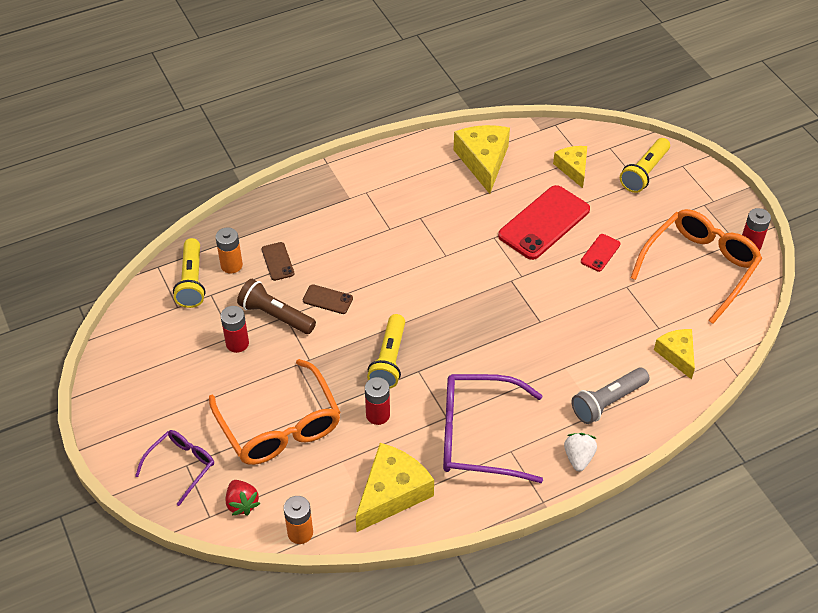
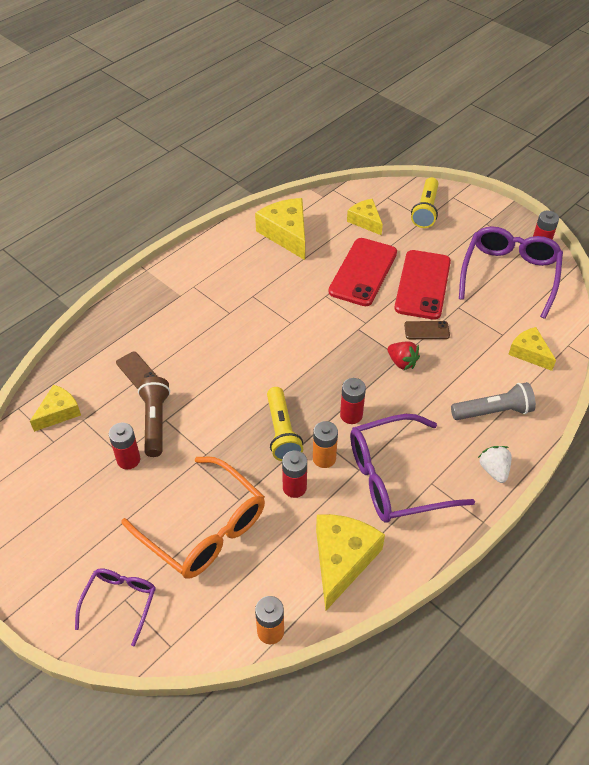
camera: 20 degrees left, 0 degrees up
yellow flashlight [173,238,205,308] -> yellow cheese [30,385,81,432]
orange battery [215,227,243,274] -> orange battery moved to [313,421,338,468]
red strawberry [226,480,260,515] -> red strawberry moved to [387,341,420,370]
brown flashlight [237,279,316,334] -> brown flashlight turned 75 degrees clockwise [138,376,170,457]
brown phone [303,284,353,314] -> brown phone moved to [404,321,450,339]
grey flashlight [571,368,649,424] -> grey flashlight turned 135 degrees counterclockwise [451,382,536,420]
red phone [581,234,621,272] -> red phone [394,250,451,320], size x2.12
orange glasses [630,209,762,324] -> purple glasses [459,226,563,319]
none -> red battery [340,378,366,424]

